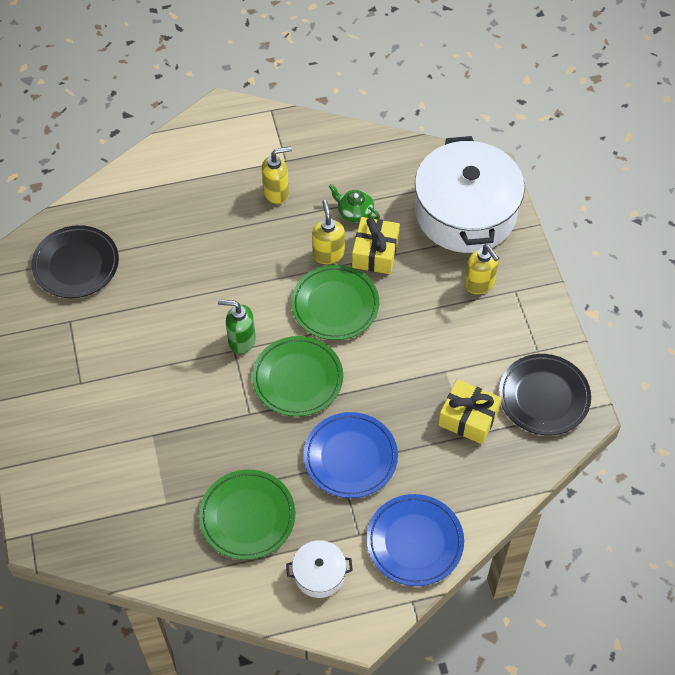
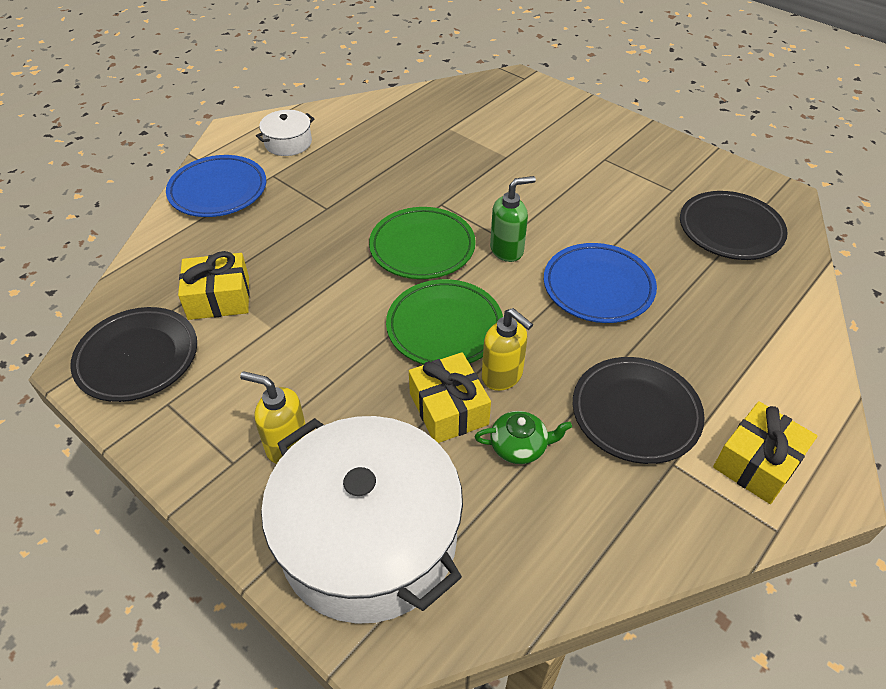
camera: 145 degrees right, 10 degrees down
green plate [199,470,295,560] -> none
yellow soap dispenser [261,146,292,204] -> black plate [573,357,705,464]
blue plate [304,412,398,498] -> blue plate moved to [544,243,657,323]
none -> yellow gift [713,401,817,504]

